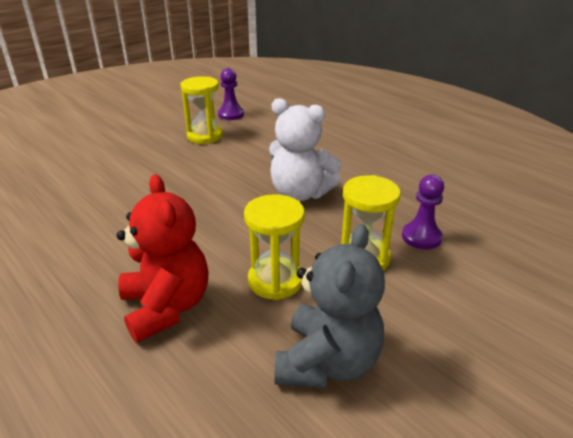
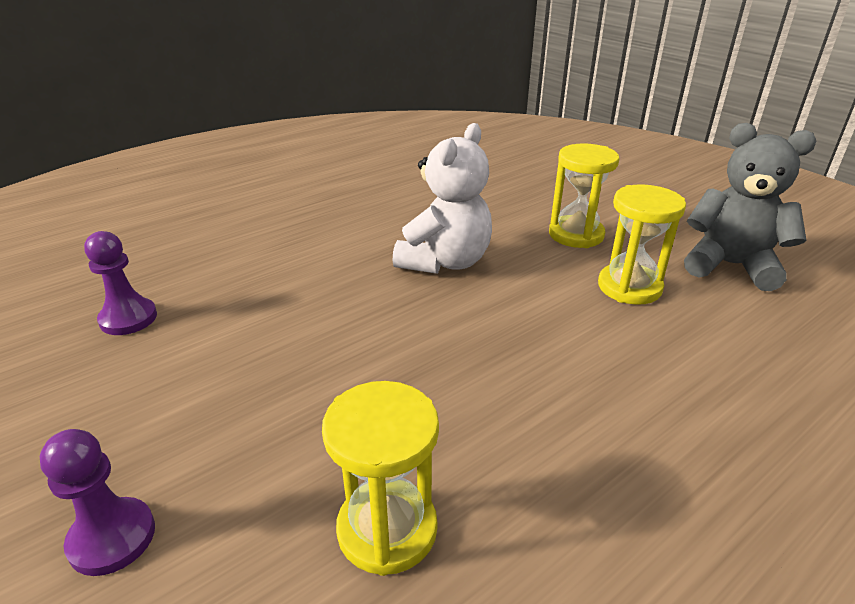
camera: 85 degrees left, 0 degrees up
red teddy bear [117,174,208,343] -> none
yellow hourglass [181,76,223,144] -> yellow hourglass moved to [322,381,439,576]
purple pawn [402,175,444,249] -> purple pawn moved to [40,429,155,576]

